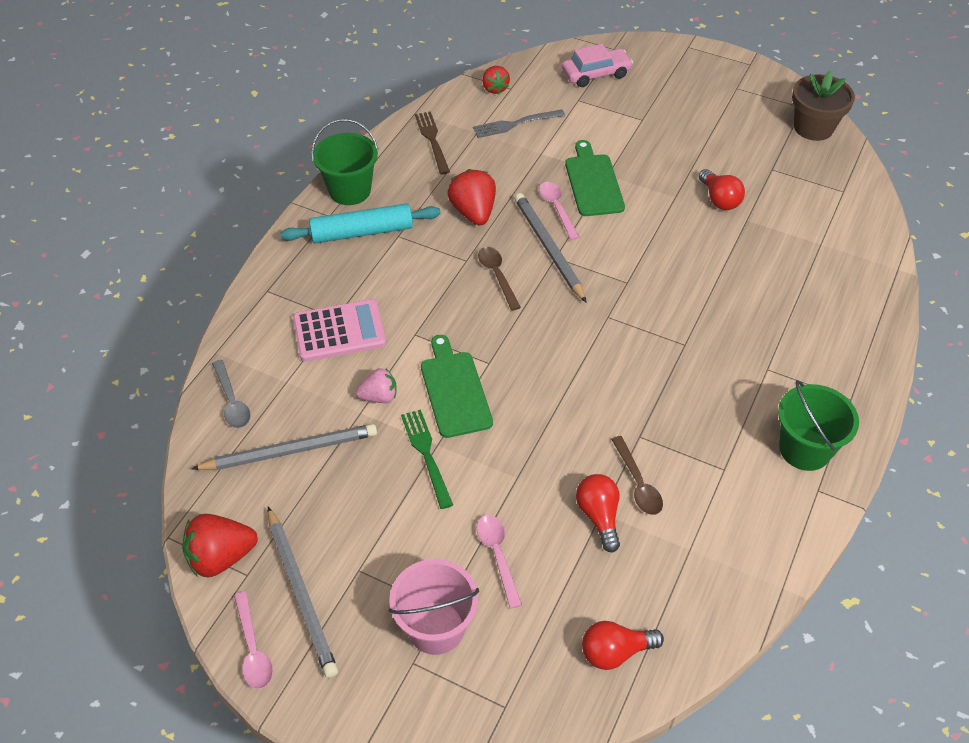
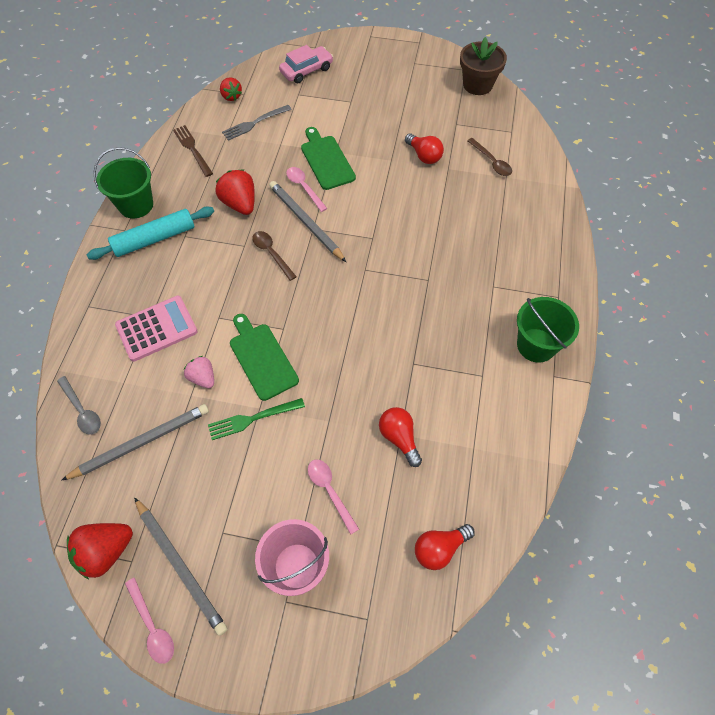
camera: 15 degrees left, 10 degrees up
pink strawberry [356,368,396,403] -> pink strawberry turned 105 degrees counterclockwise [184,356,214,388]
green fork [401,409,453,509] -> green fork turned 75 degrees counterclockwise [208,398,305,440]
brown spoon [611,436,663,515] -> brown spoon moved to [467,138,512,176]

